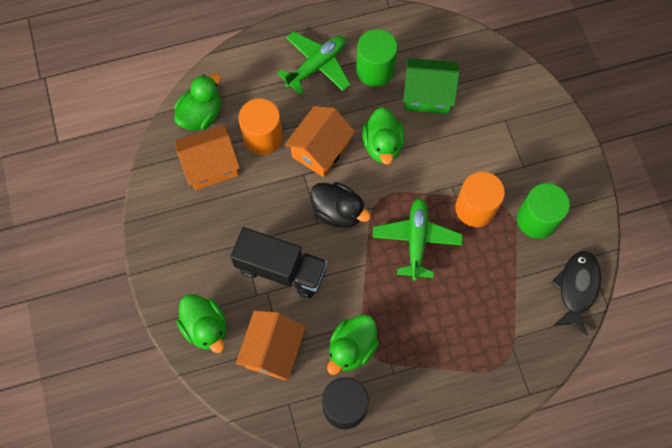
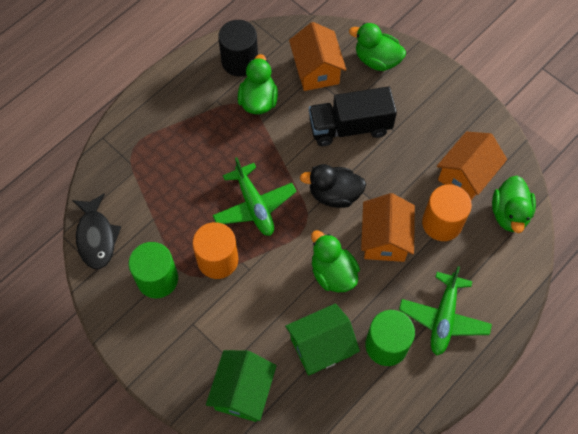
camera: 150 degrees right, 5 degrees down
none -> green house [206,350,277,422]

